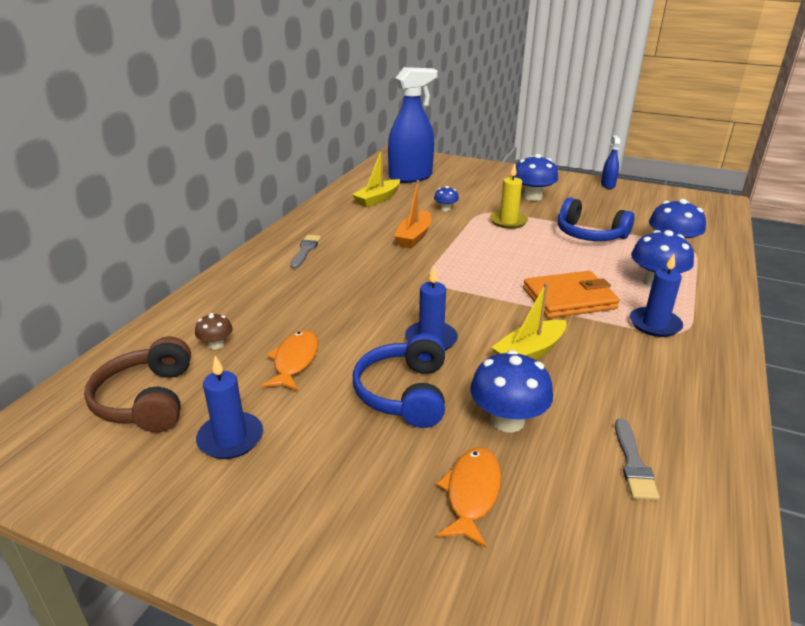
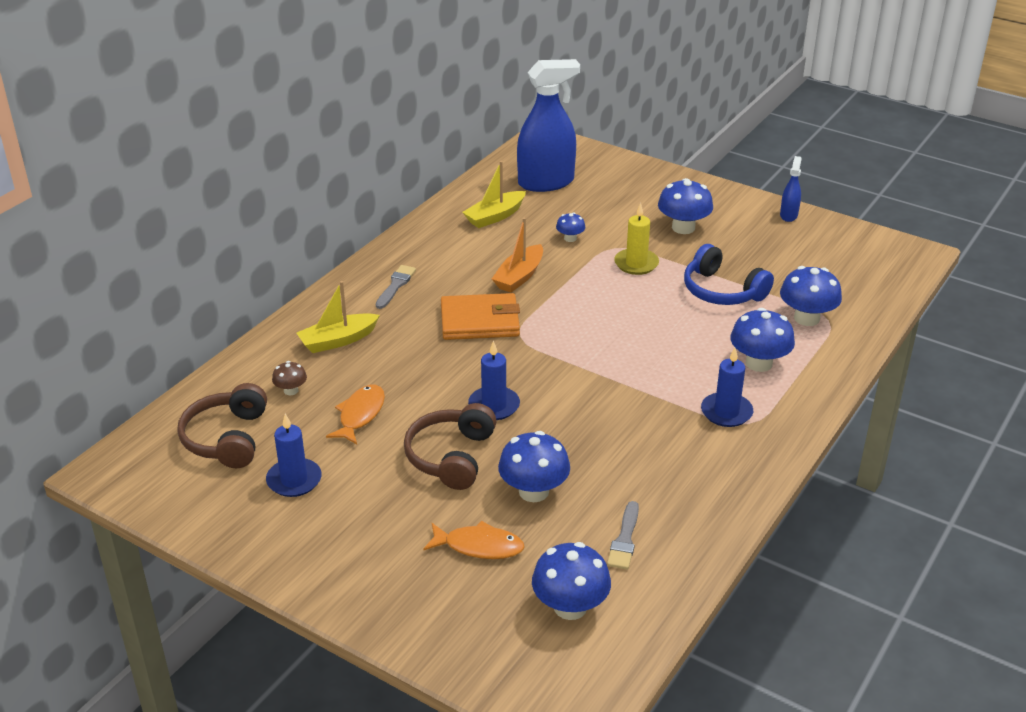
camera: 10 degrees right, 5 degrees up
blue headphones [353,333,445,428] -> brown headphones [404,403,496,490]
orange fish [436,447,501,548] -> orange fish turned 75 degrees clockwise [423,521,525,559]
yellow boat [491,282,567,360] -> yellow boat moved to [297,281,380,353]
orange wallet [523,271,620,318] -> orange wallet moved to [441,293,520,340]
none -> blue mushroom [532,542,611,620]

